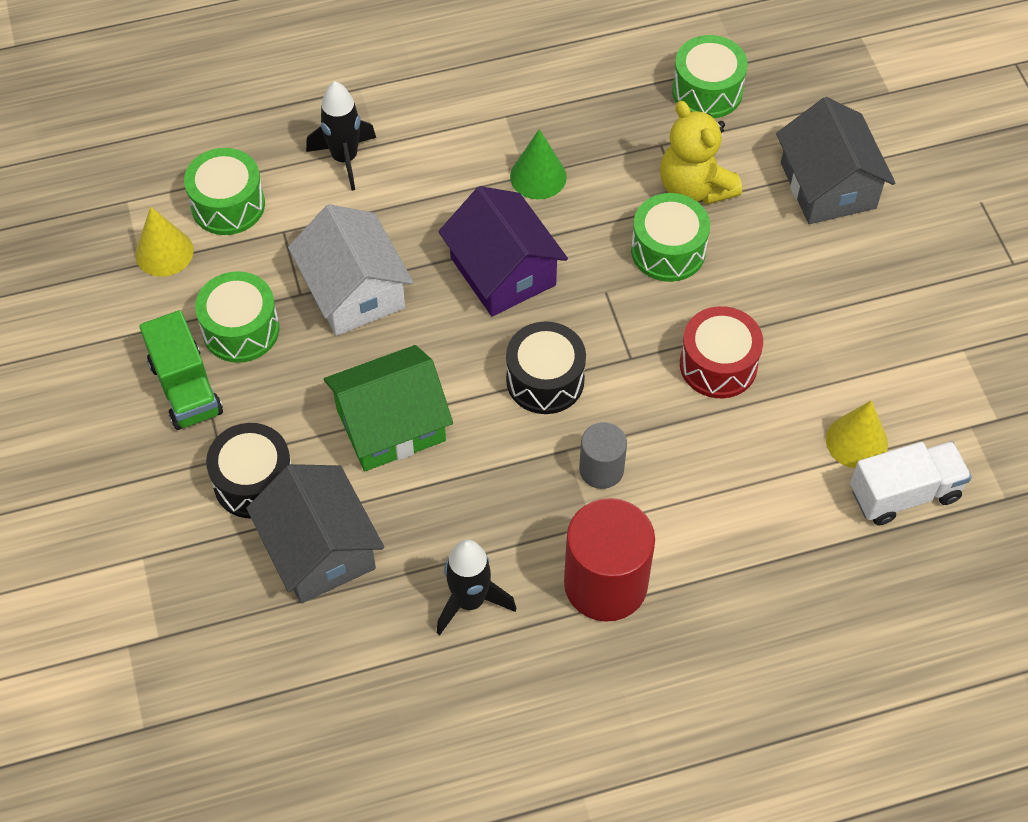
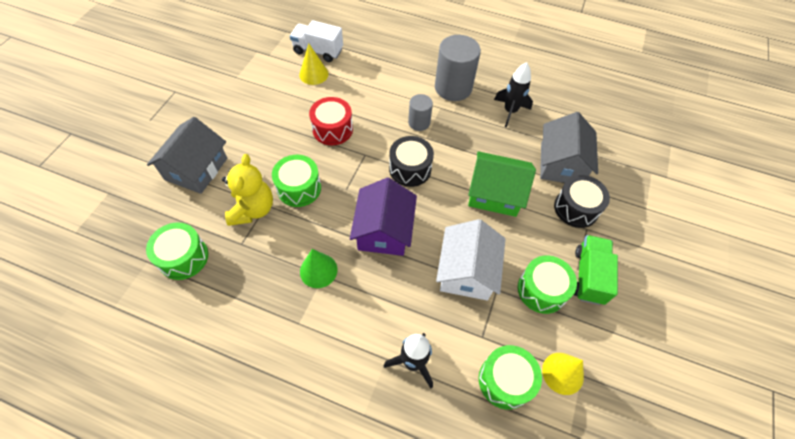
camera: 145 degrees left, 0 degrees up
red cylinder [564,498,655,622] -> grey cylinder [435,35,481,101]

